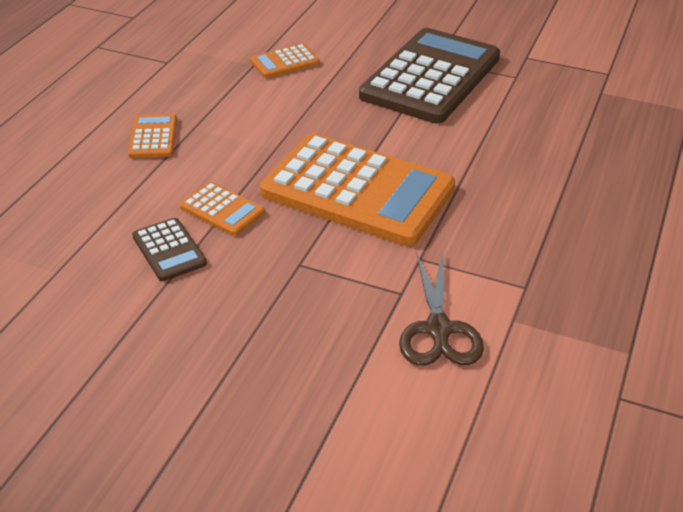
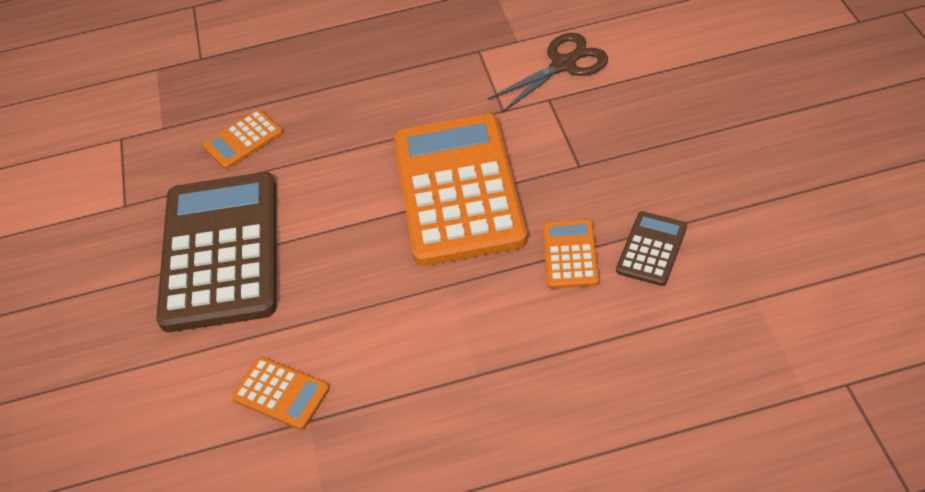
camera: 120 degrees left, 10 degrees up
orange calculator [128,114,177,158] -> orange calculator moved to [203,110,283,169]
brown calculator [359,28,500,123] -> brown calculator turned 90 degrees clockwise [156,172,277,332]

